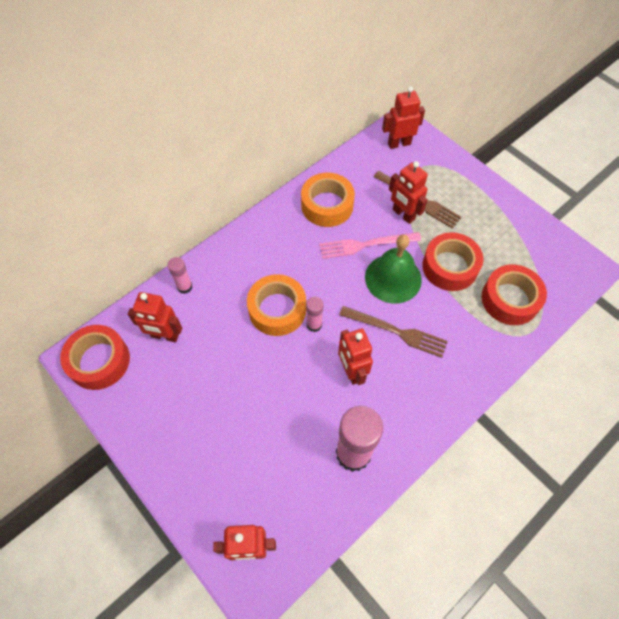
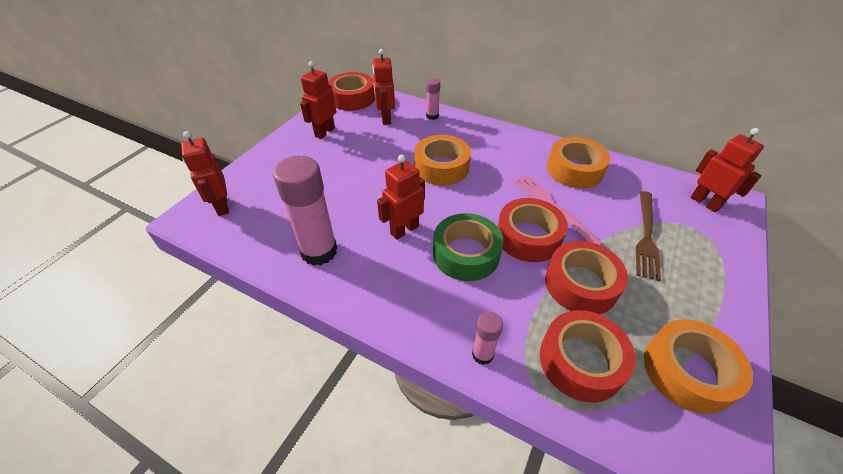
camera: 70 degrees right, 15 degrees down
pink glue stick [306,297,324,332] -> pink glue stick moved to [472,312,503,365]
brown fork [339,306,448,358] -> green tape [433,213,503,281]
green bell [365,235,422,304] -> red tape [498,198,568,262]
red robot [389,161,428,224] -> red robot moved to [300,61,336,139]
none -> orange tape [644,319,753,414]

